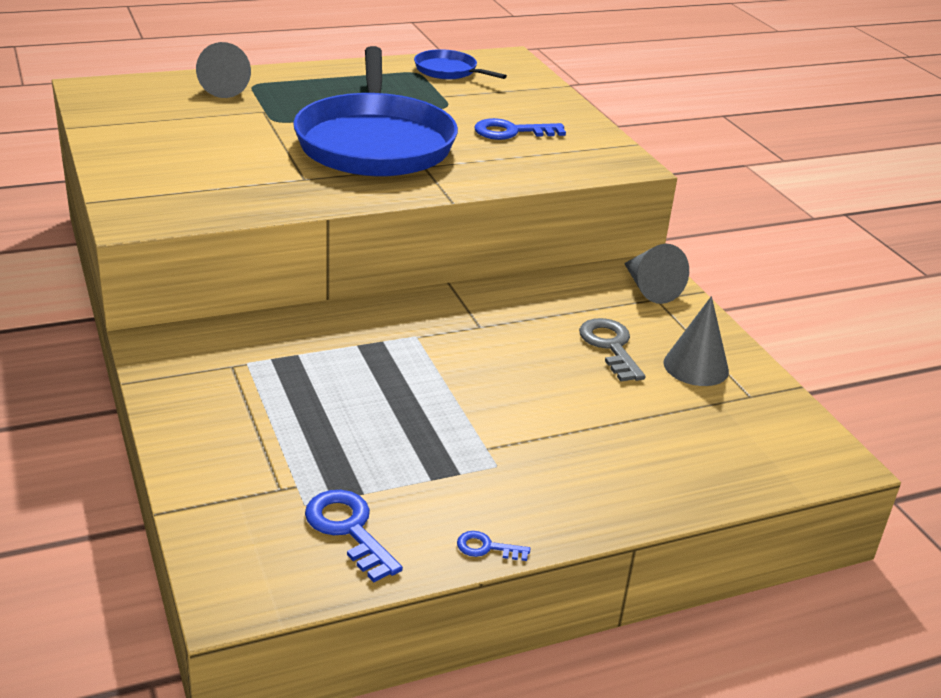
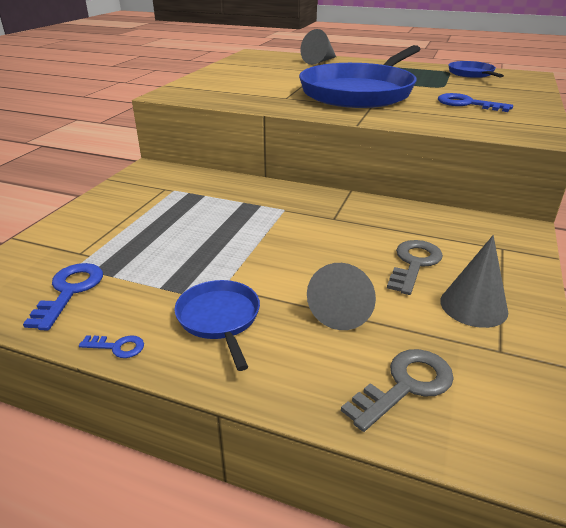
camera: 45 degrees right, 0 degrees up
blue key [457,531,531,561] -> blue key turned 135 degrees clockwise [79,335,144,358]
grey cone [624,244,689,304] -> grey cone moved to [307,263,376,330]
none -> blue pan [174,280,260,371]
none -> grey key [341,349,454,432]

